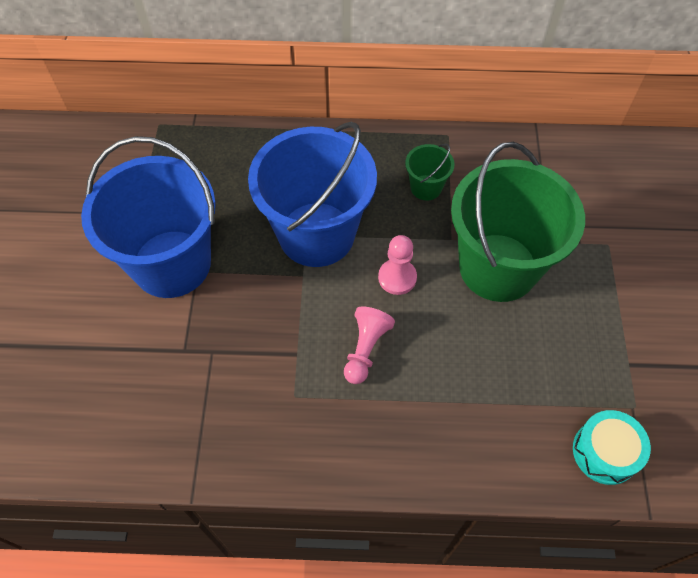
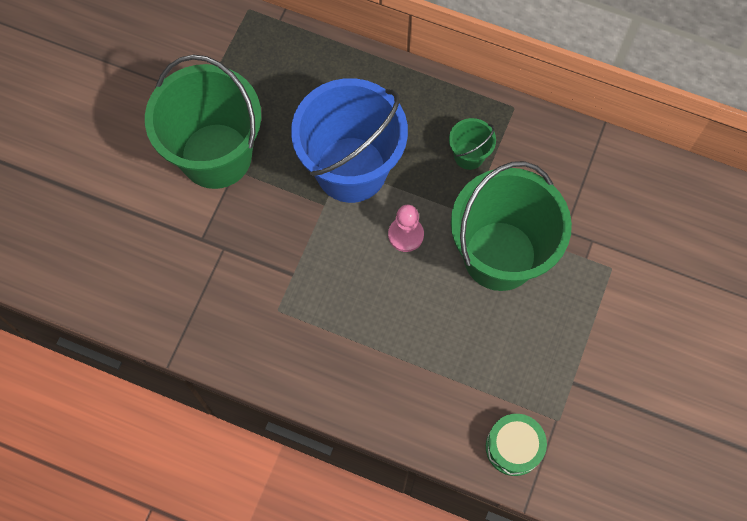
camera: 20 degrees right, 10 degrees up
blue bucket [81,136,216,298] -> green bucket [145,55,261,189]
pink pawn [344,306,395,384] -> none
turquoise drum [573,410,651,485] -> green drum [486,414,547,476]

